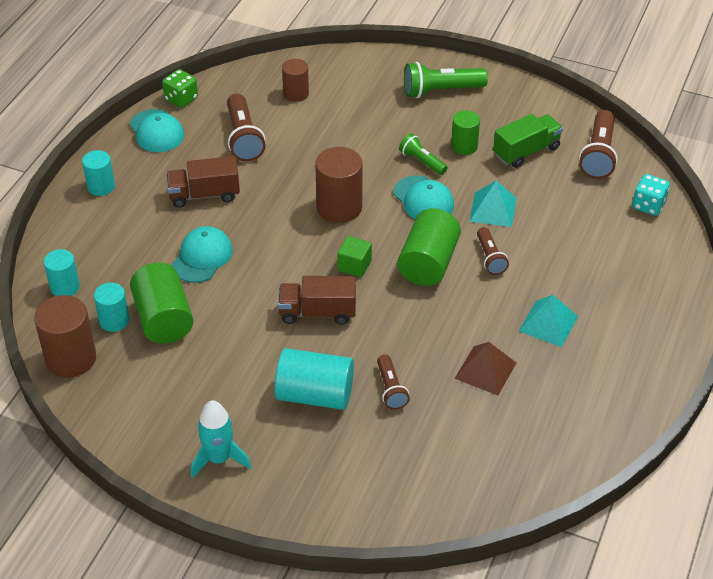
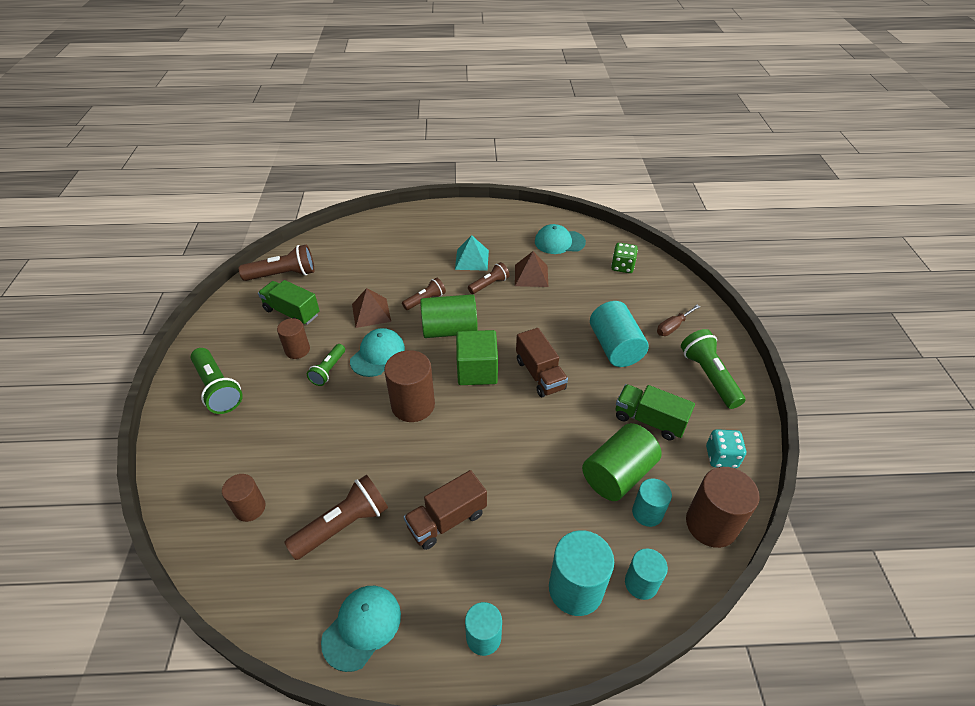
camera: 115 degrees left, 0 degrees up
green dice [162,69,198,108] -> green dice moved to [611,243,638,273]
brown truck [166,156,240,208] -> brown truck turned 90 degrees clockwise [404,470,487,550]
turquoise cap [171,226,233,283] -> turquoise cap moved to [535,224,586,254]
turquoise rocket [191,400,251,478] -> green flashlight [681,329,746,409]
green cube [337,236,372,278] -> green cube [456,330,498,385], size x1.67
brown flashlight [377,354,410,410] -> brown flashlight moved to [468,262,509,294]
green cylinder [451,110,480,155] -> brown cylinder [277,318,310,359]
turquoise pyramid [469,181,517,227] -> brown pyramid [352,288,391,328]
turquoise dice [632,174,670,216] -> turquoise dice moved to [706,429,746,468]
none -> turquoise cylinder [549,530,614,616]
none -> green truck [616,384,695,440]
none -> brown screwdriver [657,305,700,336]

